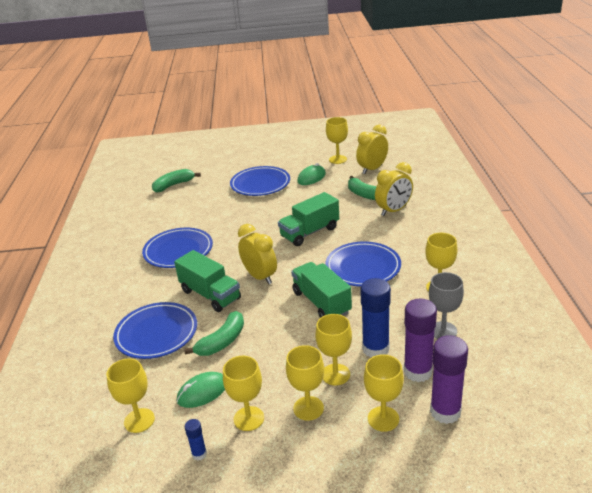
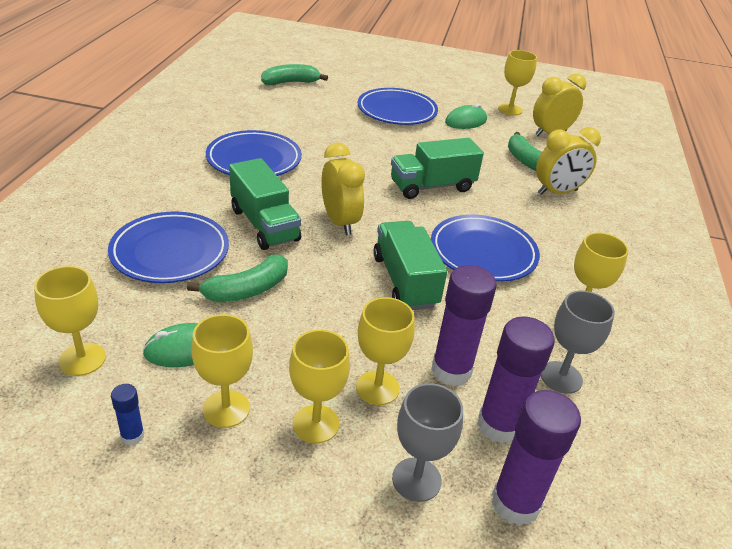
camera: 10 degrees right, 5 degrees up
blue glue stick [360,278,391,358] -> purple glue stick [431,265,497,386]
yellow goblet [364,354,404,432] -> grey goblet [392,383,463,502]

